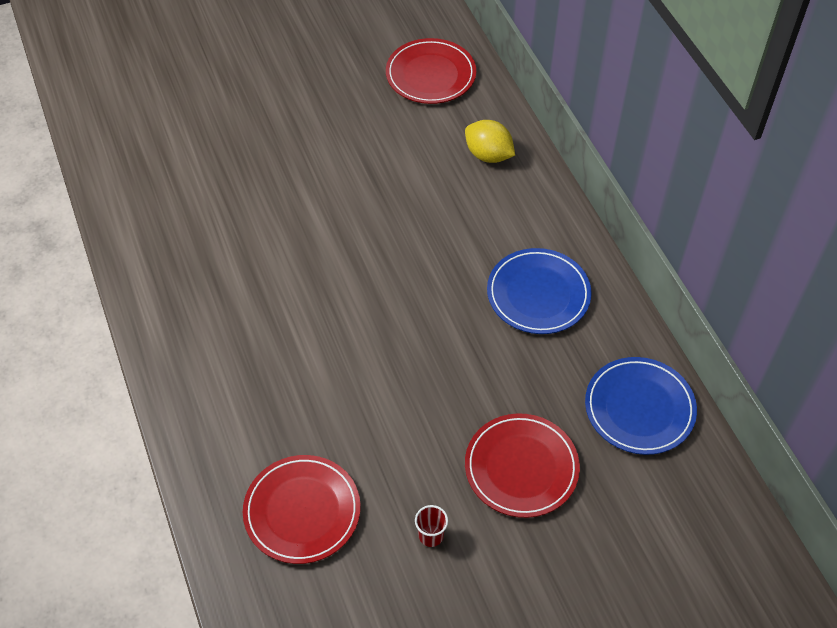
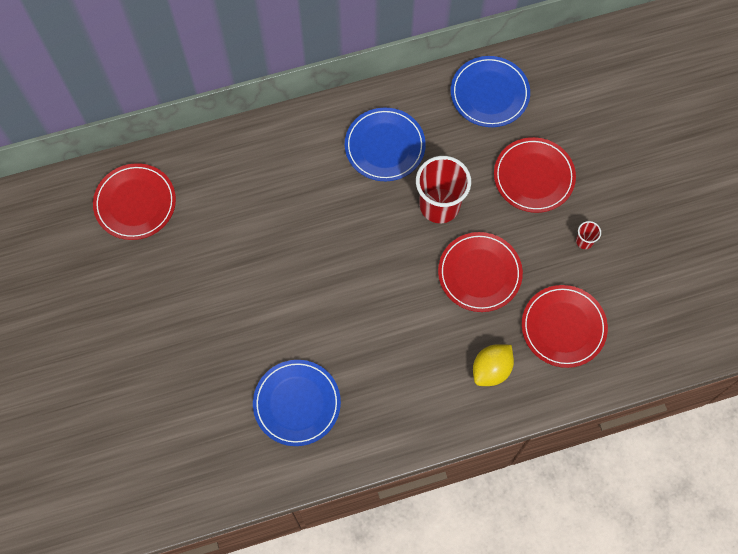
camera: 85 degrees left, 15 degrees up
yellow lemon [465,120,515,163] -> yellow lemon moved to [473,344,514,386]
none -> blue plate [253,360,341,446]
none -> red cup [416,156,471,223]
none -> red plate [438,232,523,312]

